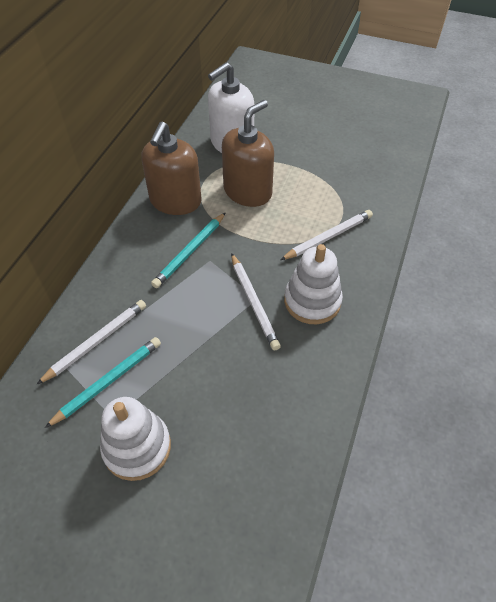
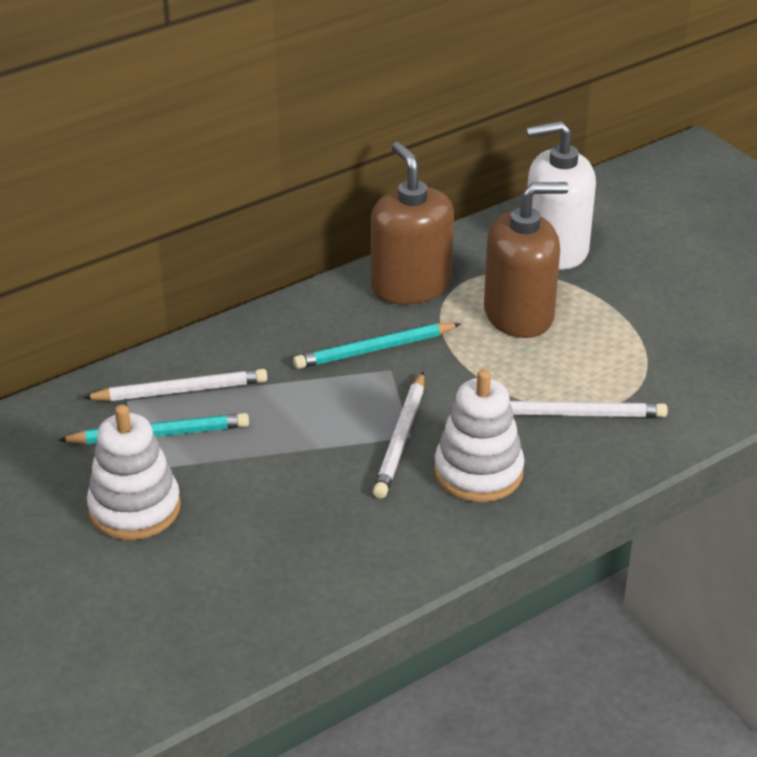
camera: 35 degrees right, 15 degrees down
brown soap dispenser [141,122,202,215] -> brown soap dispenser turned 105 degrees clockwise [371,142,454,305]

